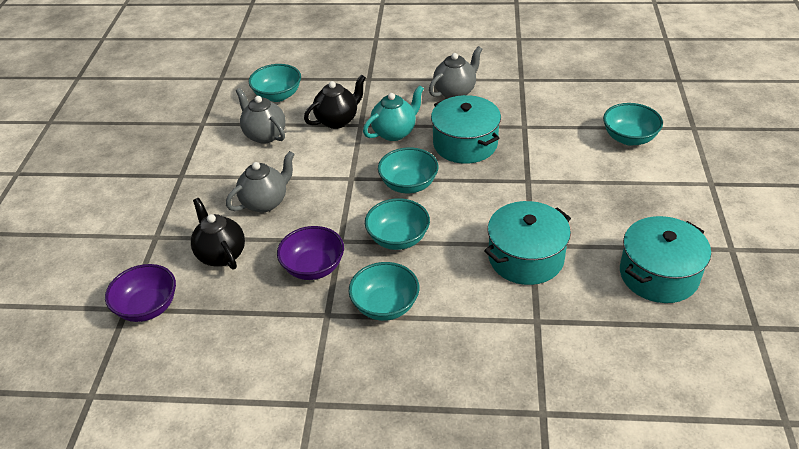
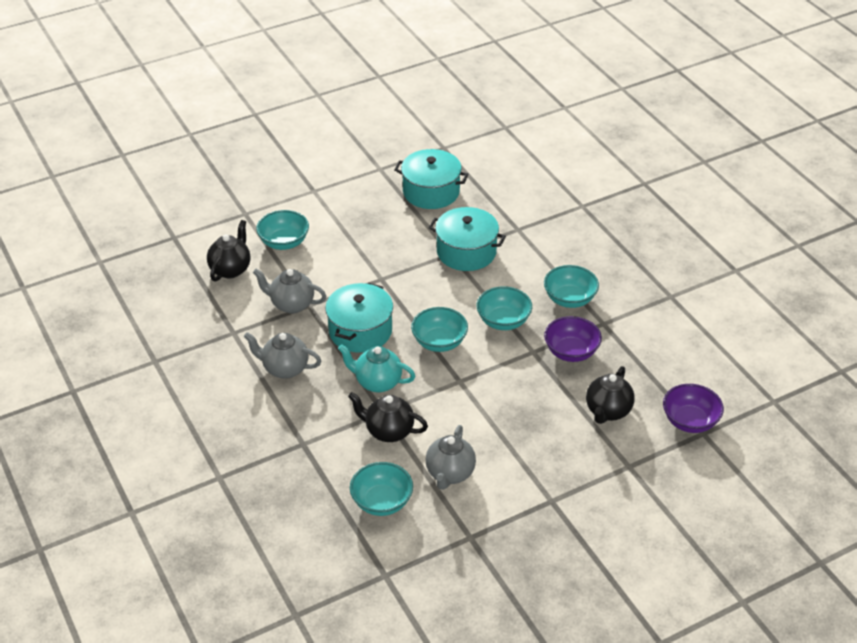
camera: 125 degrees left, 0 degrees up
grey teapot [226,151,295,213] -> grey teapot moved to [253,269,326,313]
none -> black teapot [207,220,251,282]

